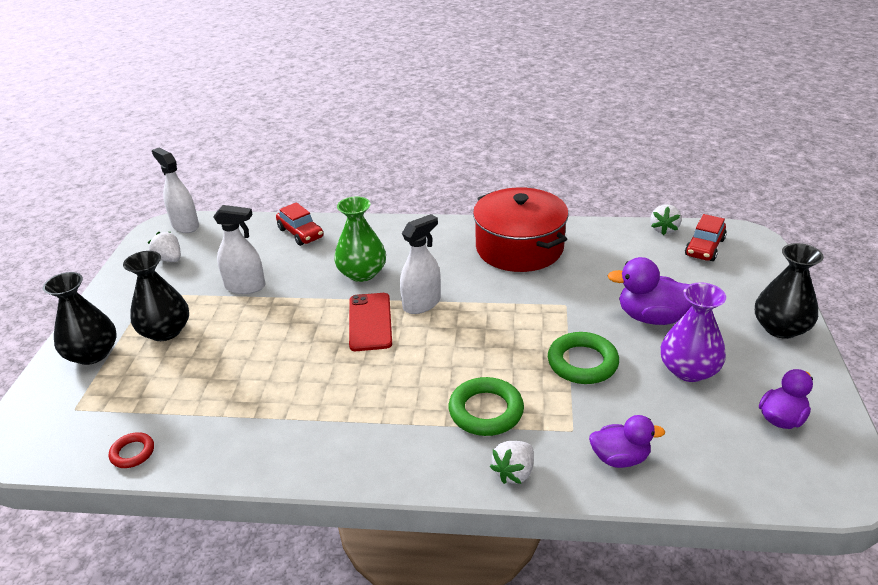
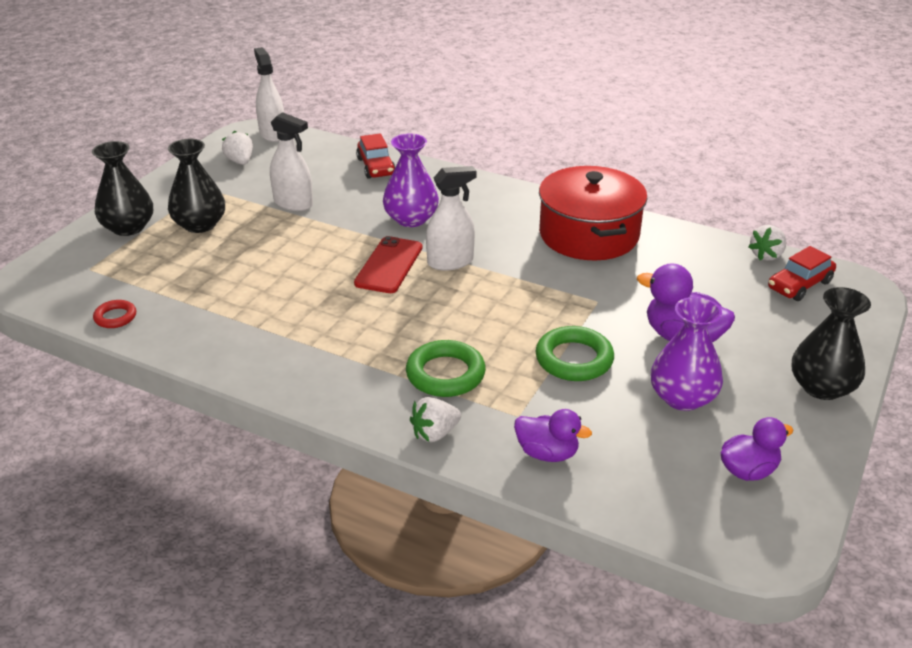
camera: 20 degrees right, 0 degrees up
green vase [334,197,386,282] -> purple vase [383,134,439,227]

